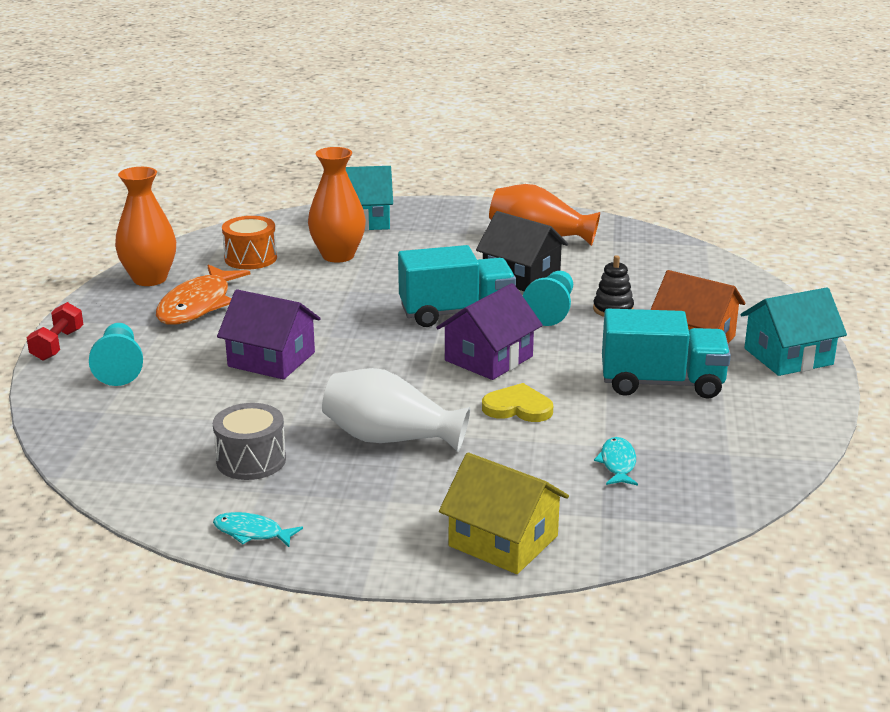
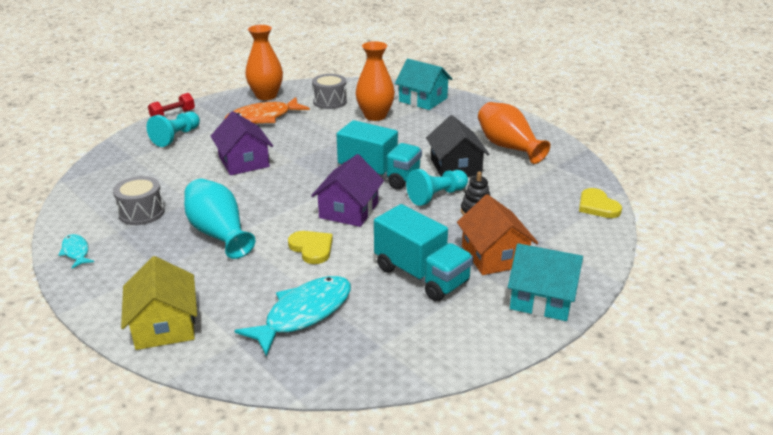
camera: 40 degrees right, 5 degrees up
orange drum [222,216,277,269] -> grey drum [312,74,347,109]
white vase [322,368,470,452] -> turquoise vase [184,179,255,259]
purple house [436,283,543,380] -> purple house turned 60 degrees counterclockwise [311,154,384,227]
turquoise fish [594,437,638,486] -> turquoise fish [235,276,351,356], size x1.99
none -> yellow heart [579,188,622,218]

